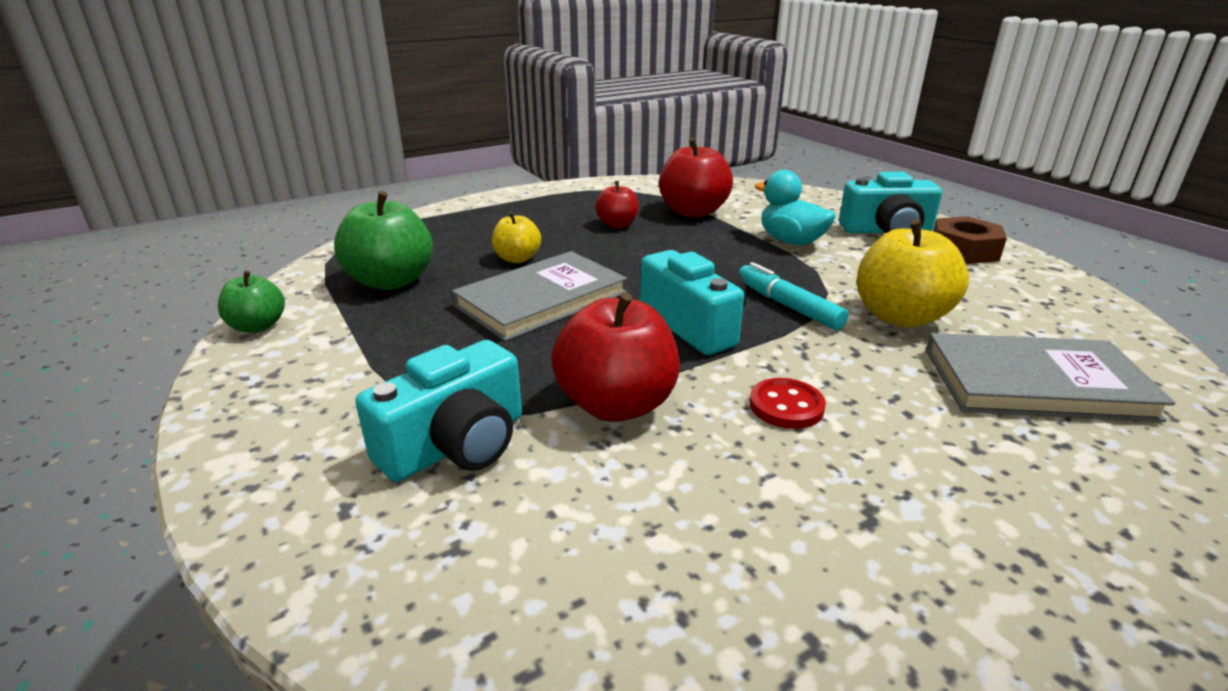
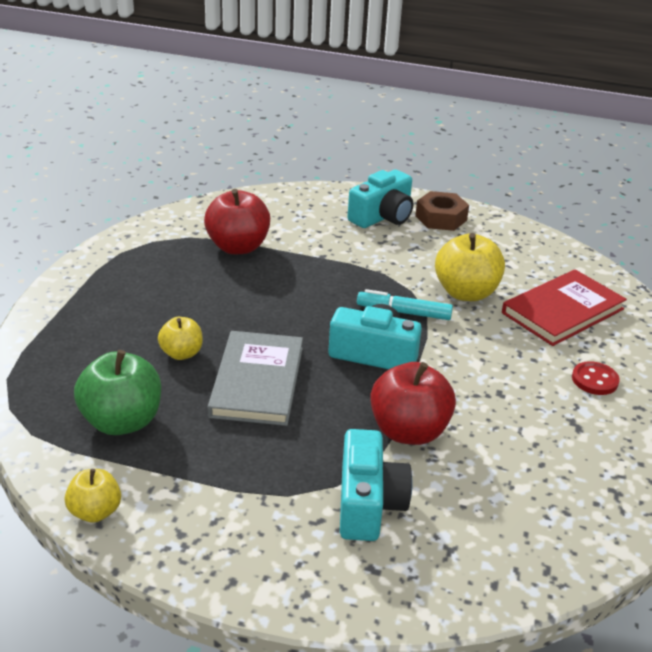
camera: 45 degrees left, 5 degrees up
green apple [218,270,285,333] -> yellow apple [65,469,121,523]
red apple [595,181,639,228] -> none
red button [750,378,826,429] -> red button moved to [572,361,620,395]
turquoise duck [755,170,836,245] -> none
grey book [926,333,1176,422] -> red book [502,269,627,346]

